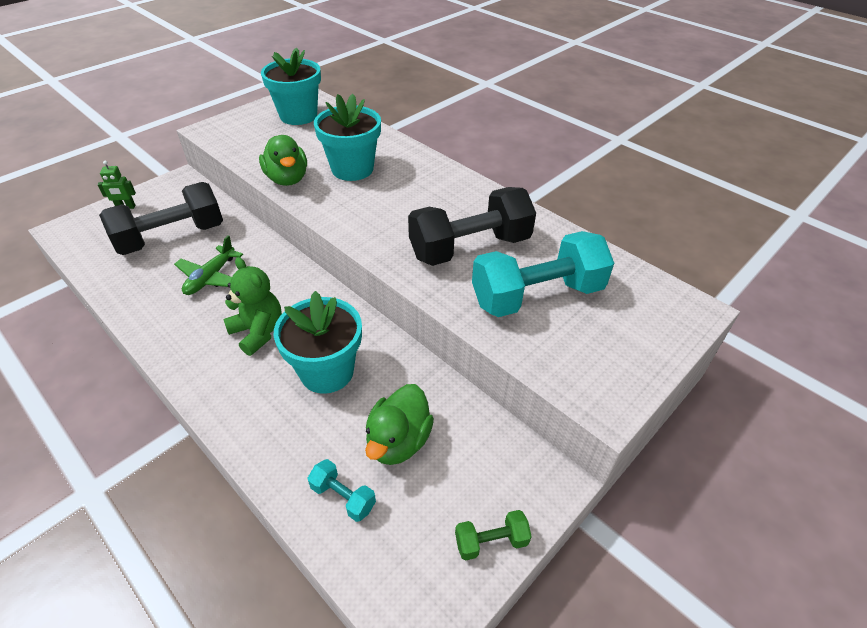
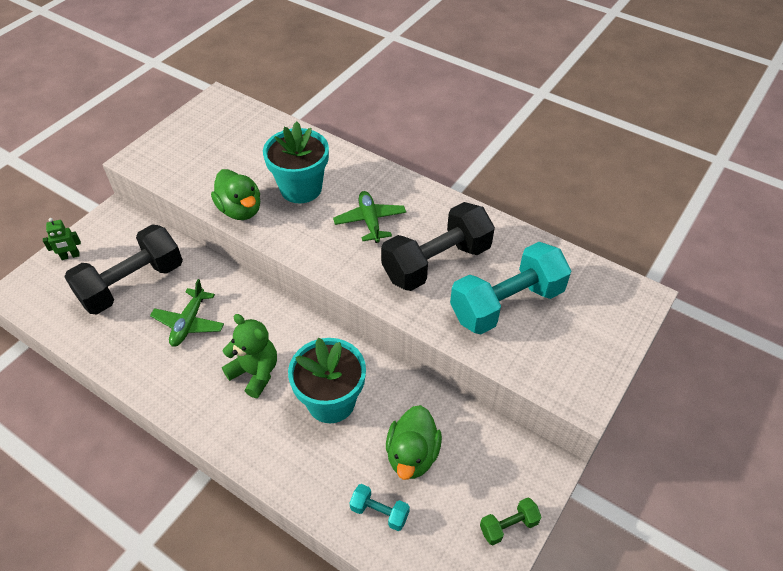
camera: 10 degrees left, 5 degrees up
turquoise flower pot [261,47,321,125] -> none
none -> green plane [333,191,406,243]

